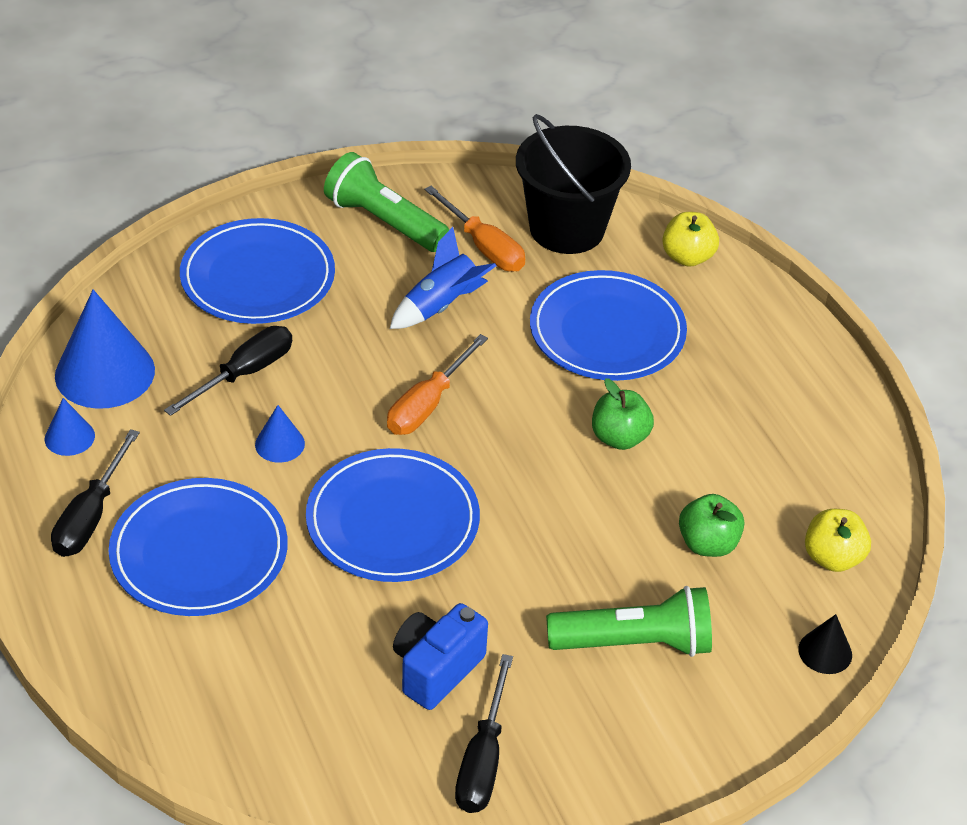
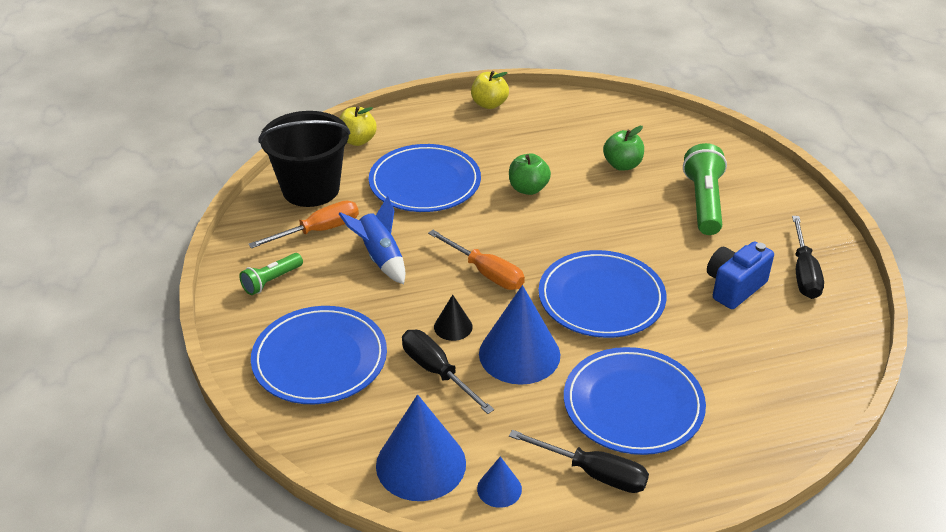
camera: 80 degrees left, 5 degrees down
blue cone [255,405,305,463] -> blue cone [479,285,560,385], size x2.05
green flashlight [324,152,449,252] -> green flashlight [239,253,303,295], size x0.58
blue camera [393,603,488,710] -> blue camera turned 90 degrees clockwise [707,241,774,309]
black screwdriver [455,654,513,813] -> black screwdriver turned 75 degrees clockwise [792,216,824,299]
black cone [798,614,852,674] -> black cone moved to [434,295,473,341]
yellow apple [805,509,871,572] -> yellow apple moved to [471,71,509,109]

